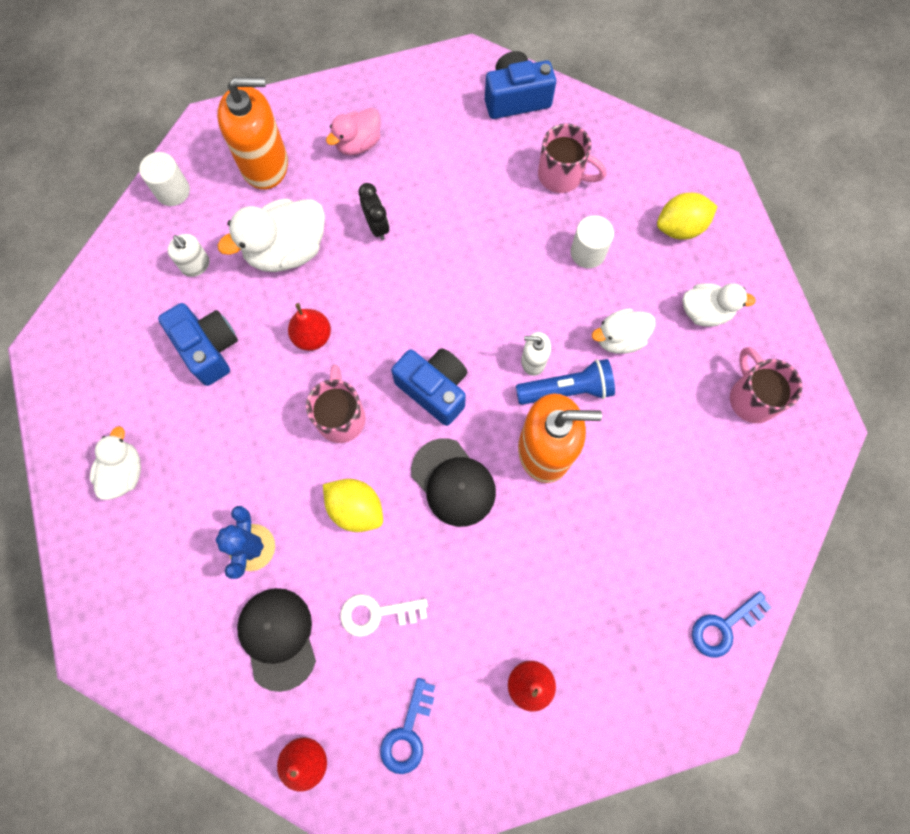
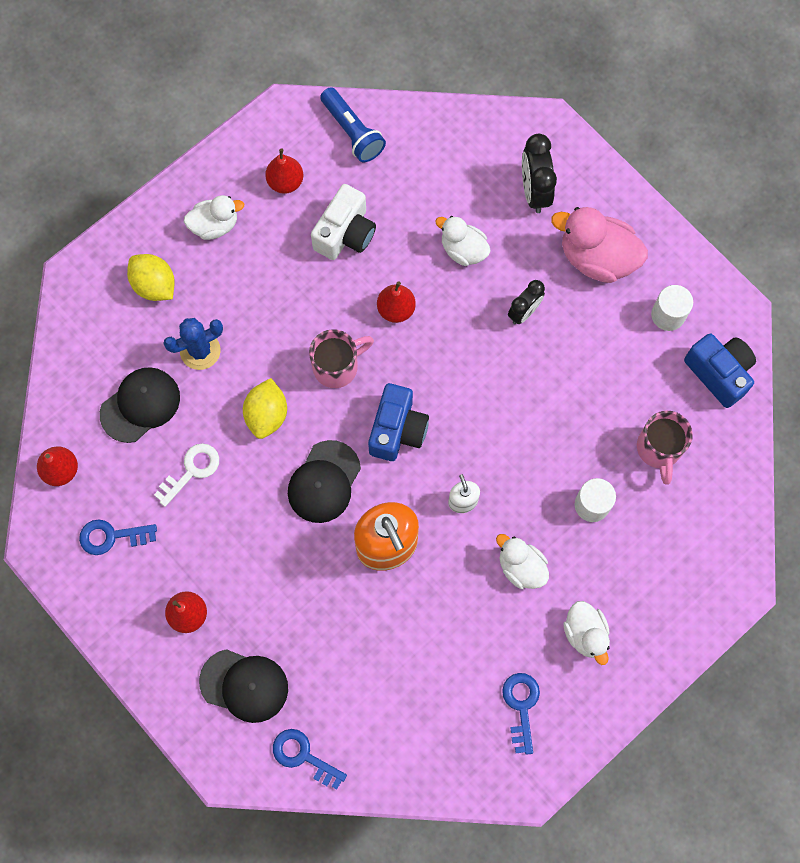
camera: 65 degrees right, 0 degrees up
white cylinder [139,152,190,206] -> white cylinder moved to [651,285,693,331]
blue camera [158,303,238,386] -> white camera [311,184,376,260]
white soap dispenser [167,234,210,277] -> none
orange soap dispenser [217,77,288,190] -> black clock [522,134,557,213]
white duck [218,198,325,272] -> white duck [435,216,491,266], size x0.62
pink duck [326,108,381,155] -> pink duck [551,207,648,283], size x1.61
white key [340,594,428,637] -> white key turned 75 degrees clockwise [154,443,219,507]
blue flashlight [516,359,615,405] -> blue flashlight moved to [320,87,386,162]
yellow lemon [657,193,718,240] -> yellow lemon moved to [127,254,175,301]
pink mug [730,347,802,423] -> blue key [502,673,540,755]
none -> black cap [199,649,288,723]
none -> red pear [265,148,303,194]

